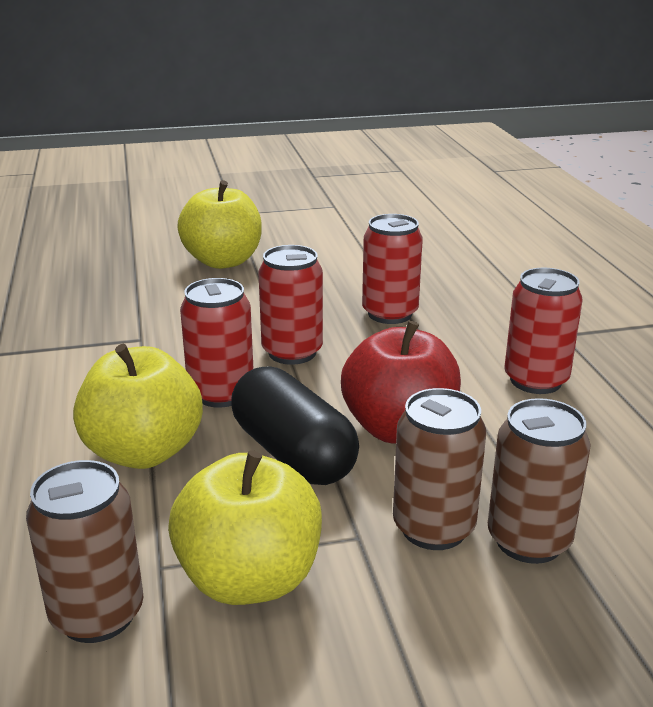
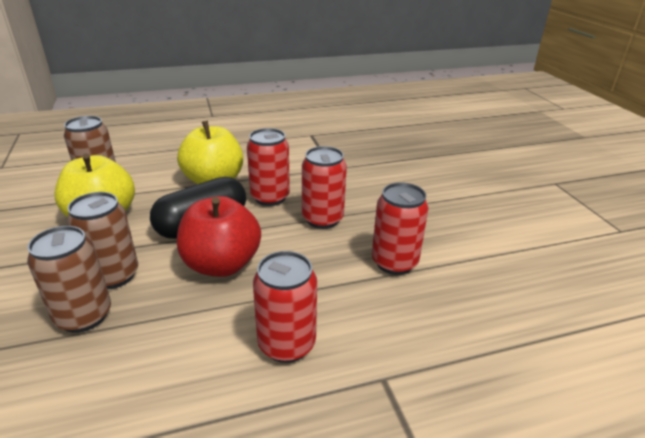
camera: 85 degrees right, 5 degrees up
yellow apple [177,180,262,269] -> none

